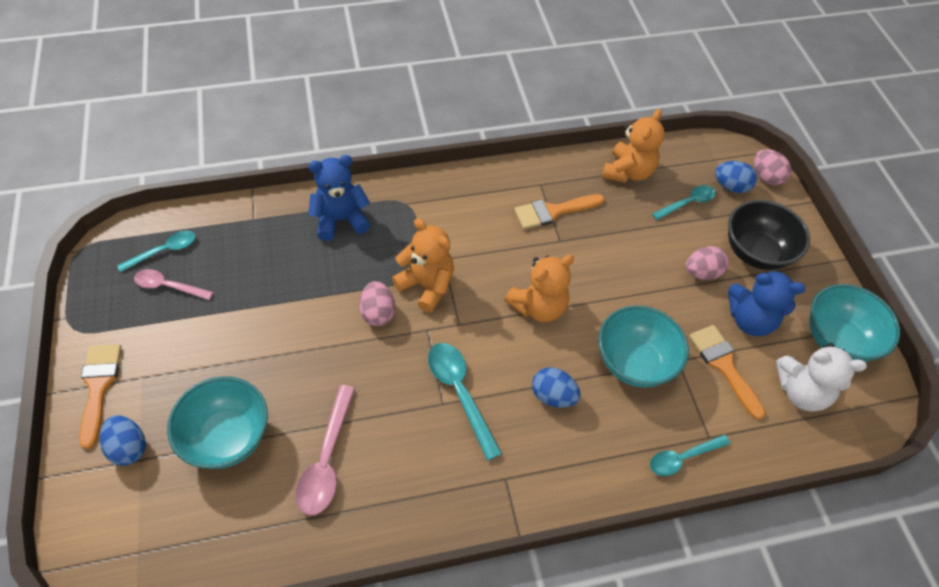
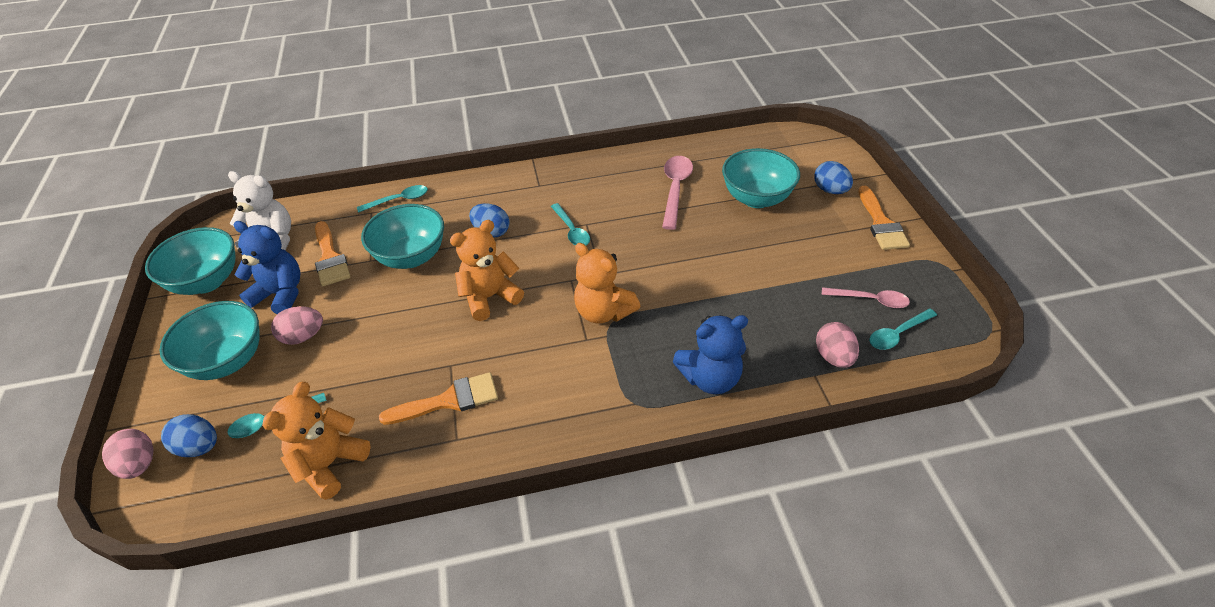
camera: 175 degrees left, 10 degrees down
pink egg [359,281,395,326] -> pink egg moved to [816,322,859,368]
turquoise spoon [428,343,502,461] -> turquoise spoon [551,203,590,246], size x0.66
black bowl [728,200,810,270] -> turquoise bowl [159,301,260,380]

